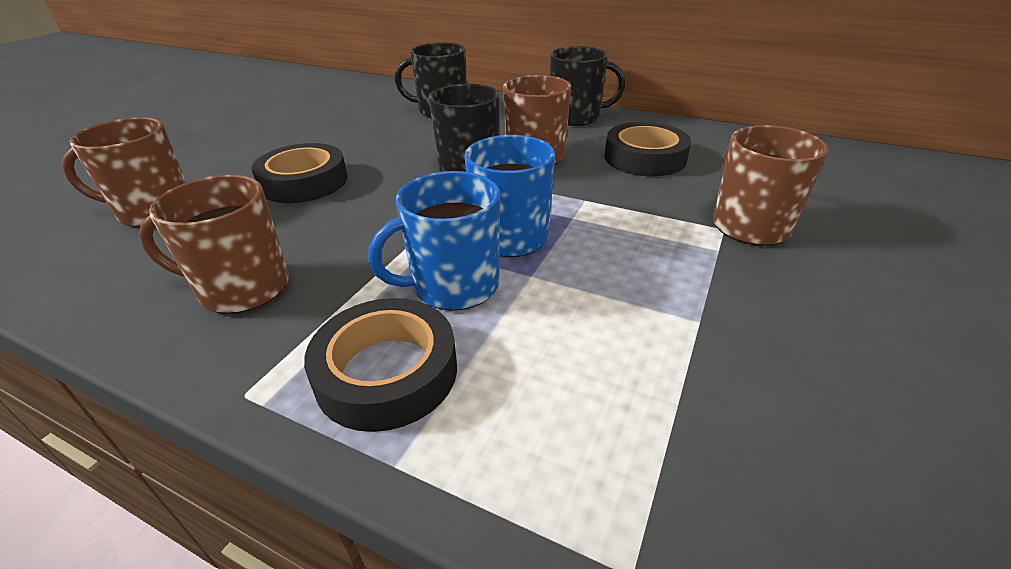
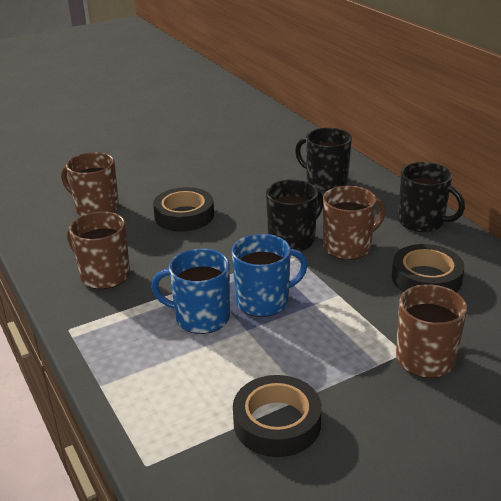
camera: 35 degrees right, 5 degrees down
black tape [304,298,457,432] -> black tape moved to [233,375,322,457]

